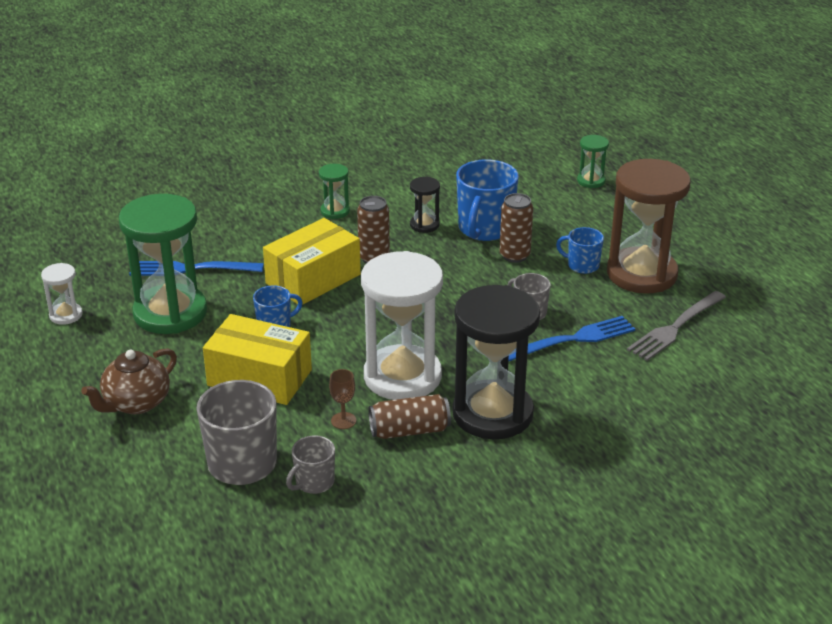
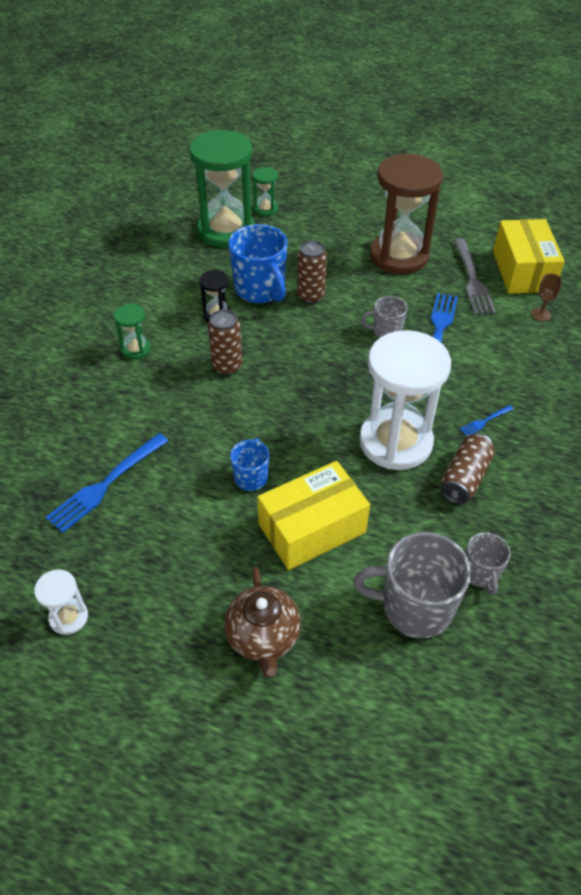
camera: 50 degrees left, 15 degrees up
green hourglass [119,194,207,334] -> green hourglass moved to [189,130,255,248]
yellow box [263,218,361,305] -> yellow box moved to [493,219,565,294]
brown goblet [329,369,356,429] -> brown goblet moved to [531,274,562,321]
black hourglass [452,285,540,439] -> blue fork [460,405,513,436]
blue mug [556,227,604,274] -> none

